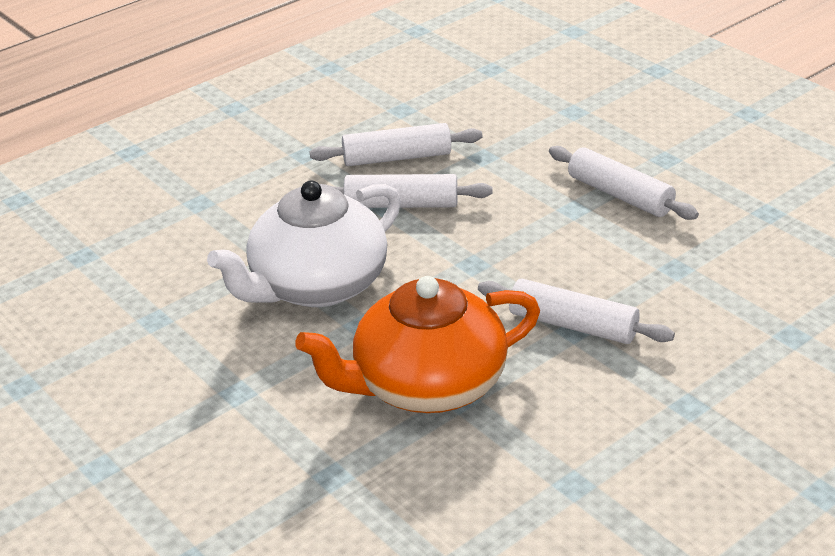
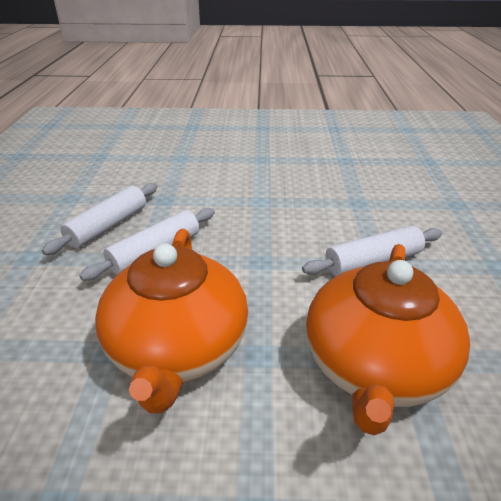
camera: 50 degrees left, 0 degrees up
white teapot [207,181,401,307] -> orange teapot [95,229,248,414]
white rolling pin [549,146,699,220] -> none

